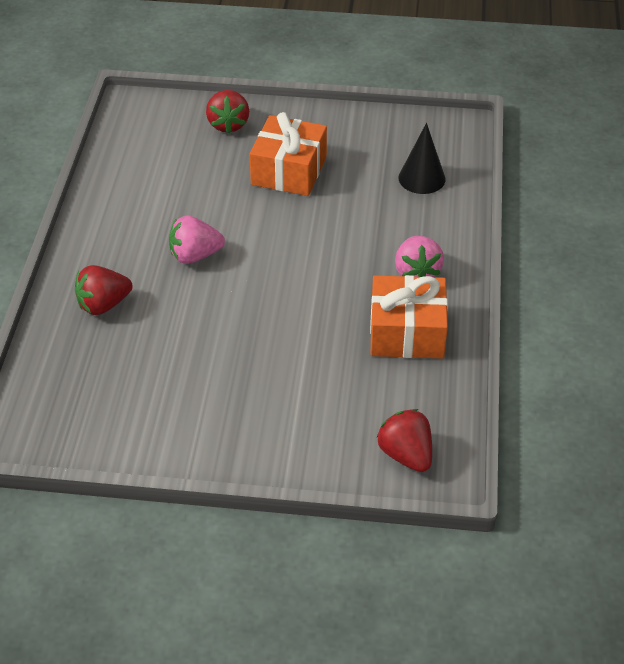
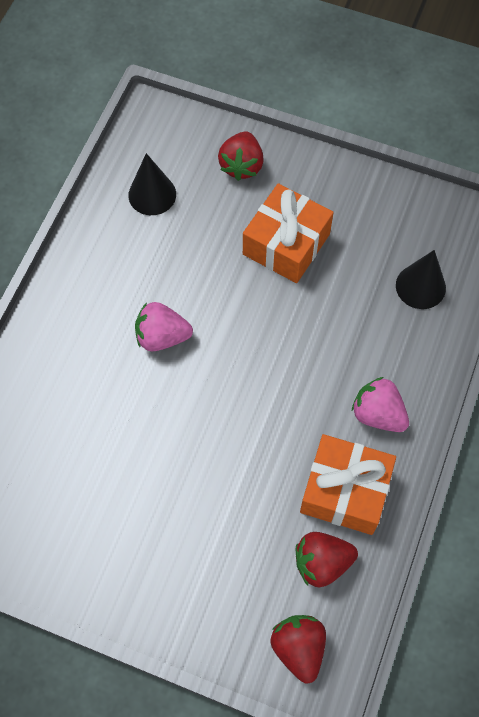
camera: 15 degrees right, 20 degrees up
red strawberry [75,265,133,315] -> red strawberry moved to [296,532,358,587]
pink strawberry [395,236,444,277] -> pink strawberry turned 120 degrees clockwise [352,377,409,432]
none -> black cone [128,153,176,215]

